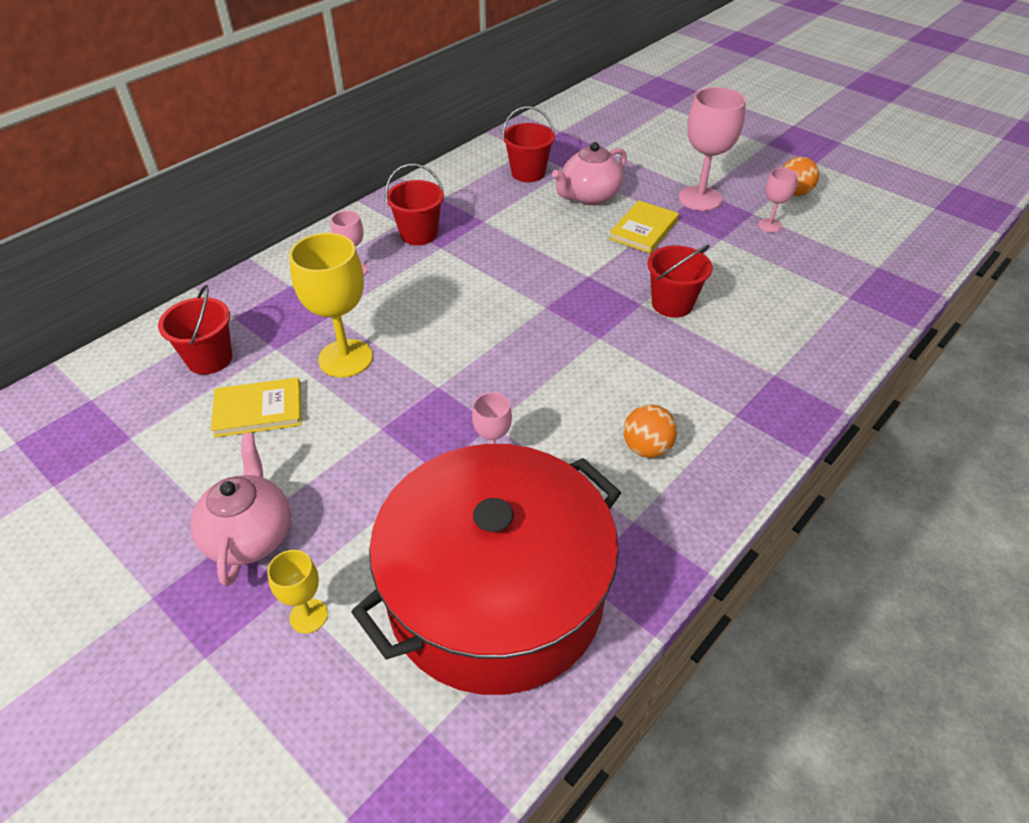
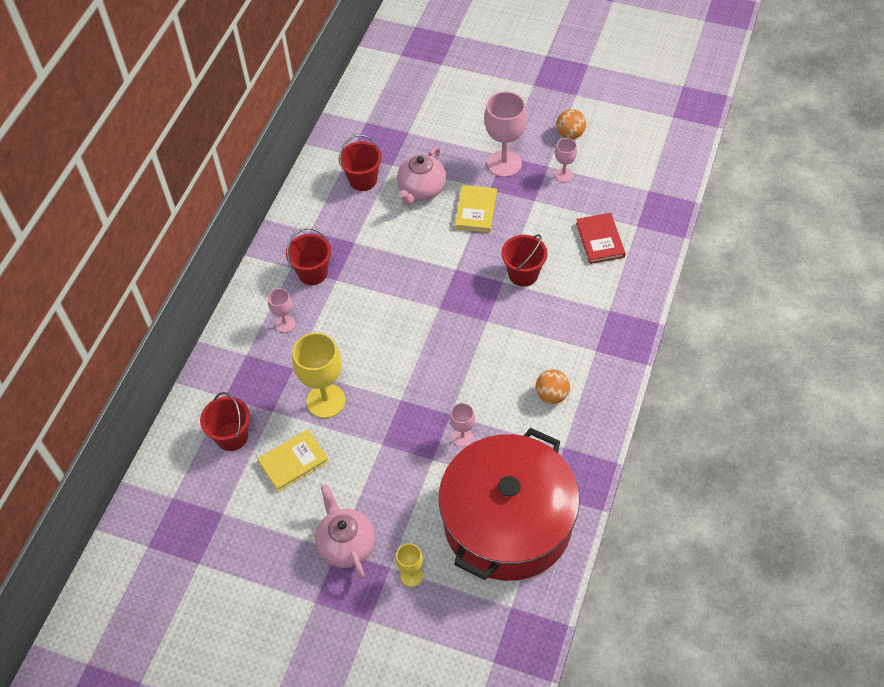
camera: 20 degrees left, 10 degrees up
none -> red book [576,213,626,264]

